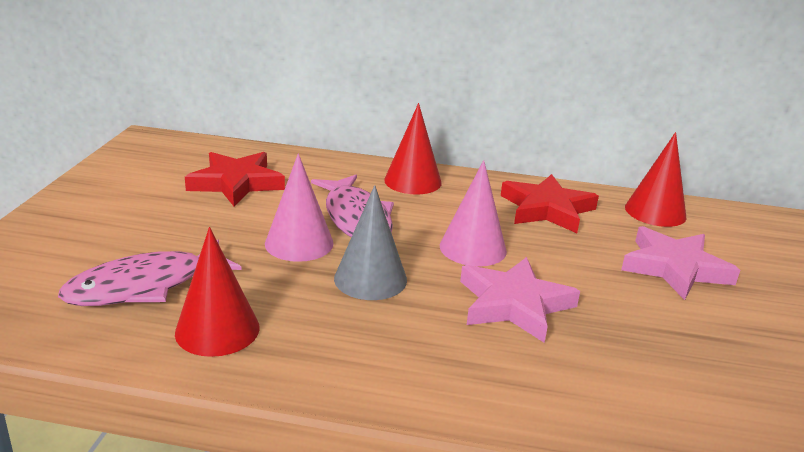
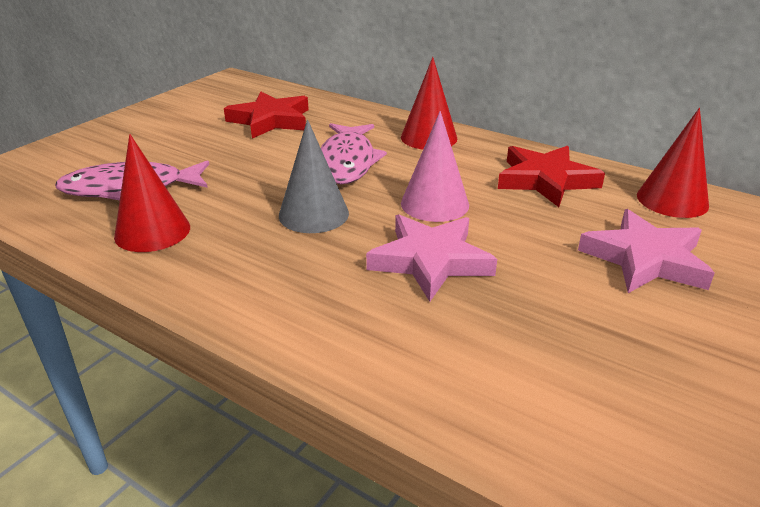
camera: 25 degrees right, 5 degrees up
pink cone [265,154,334,262] -> none

